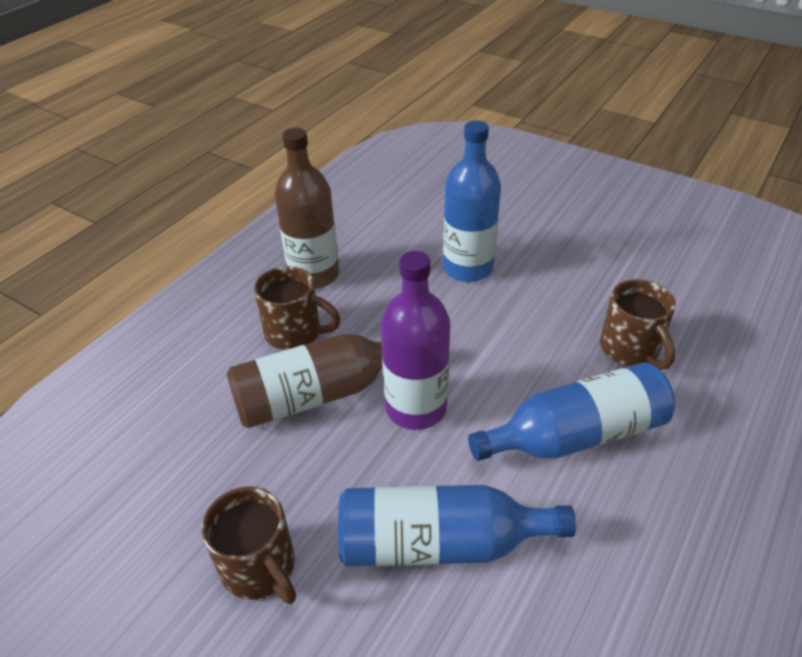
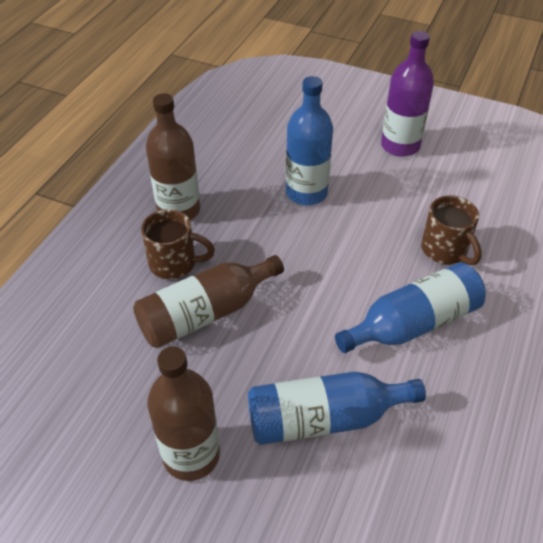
camera: 10 degrees left, 5 degrees up
brown mug [201,486,296,604] -> brown bottle [147,346,220,481]
purple bottle [381,251,450,430] -> purple bottle moved to [381,31,434,157]

